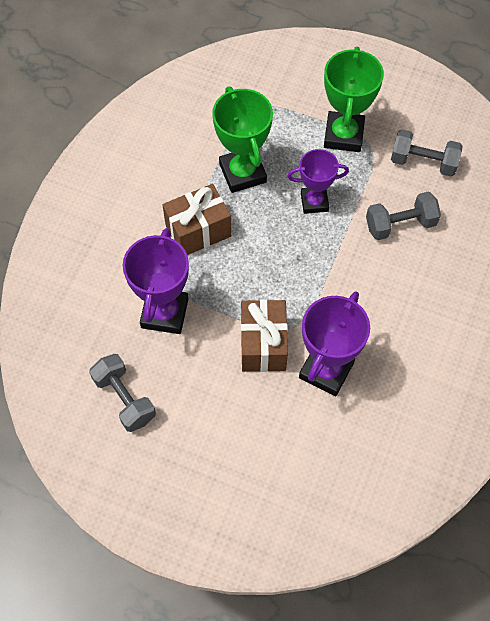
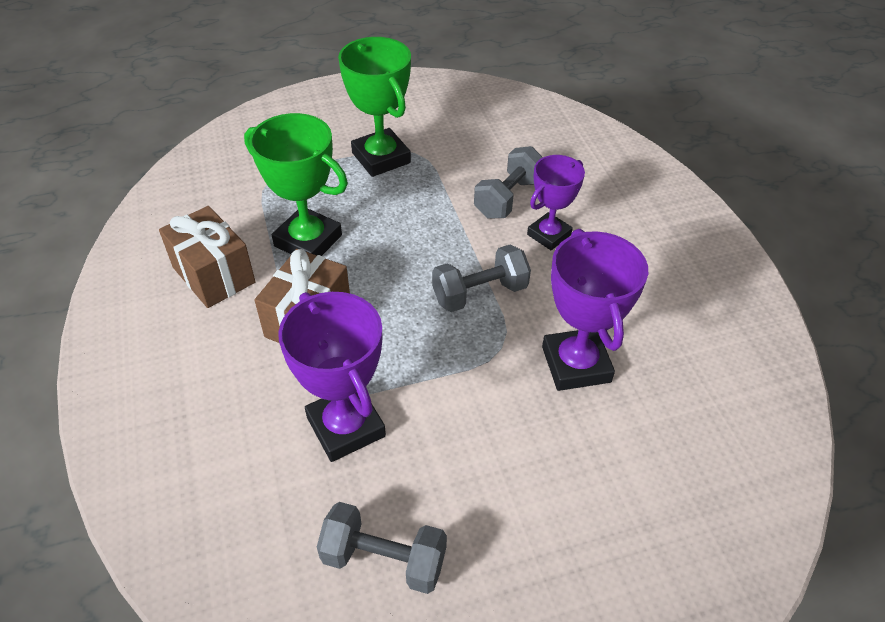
camera: 40 degrees left, 15 degrees down
brown gift [241,299,288,372] -> brown gift moved to [159,206,255,308]
purple trophy [287,149,349,214] -> purple trophy moved to [527,155,585,250]
grey dumbbell [391,129,463,177] -> grey dumbbell moved to [432,244,531,312]

